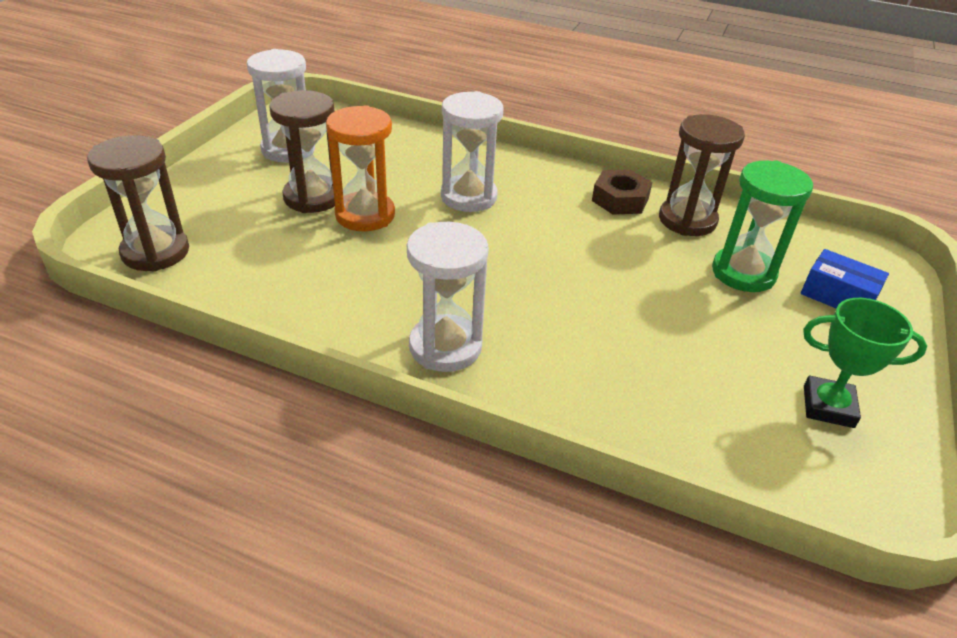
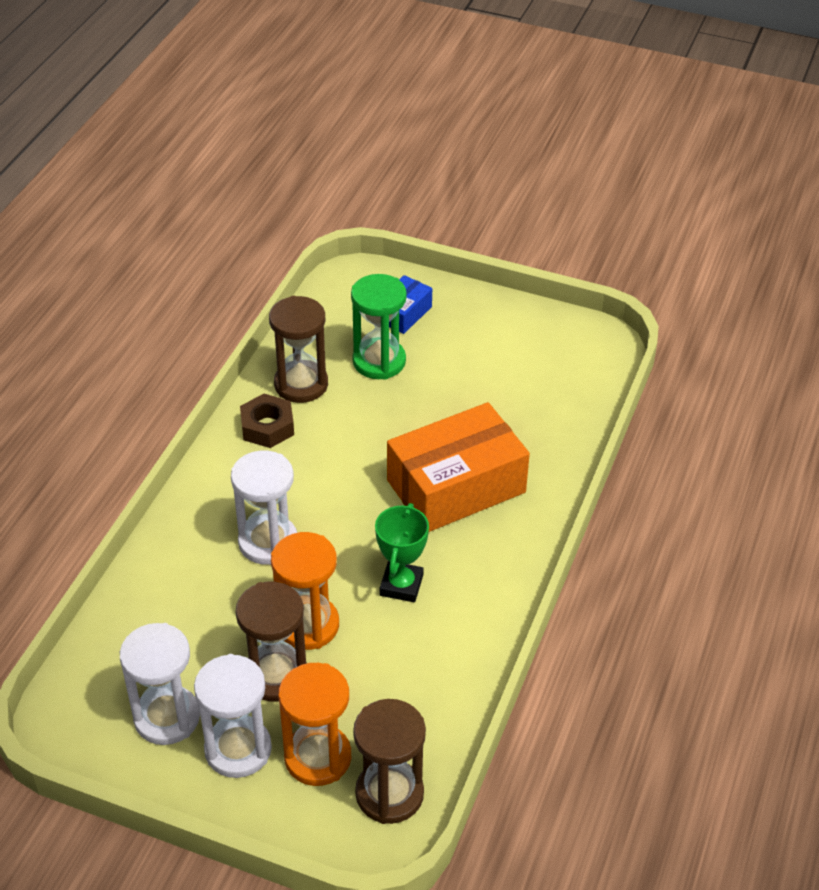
camera: 90 degrees left, 5 degrees up
white hourglass [407,222,489,372] -> white hourglass moved to [194,654,272,778]
green trophy [803,298,927,428] -> green trophy moved to [375,503,429,602]
none -> orange hourglass [278,663,351,786]
none -> orange box [387,402,530,532]

